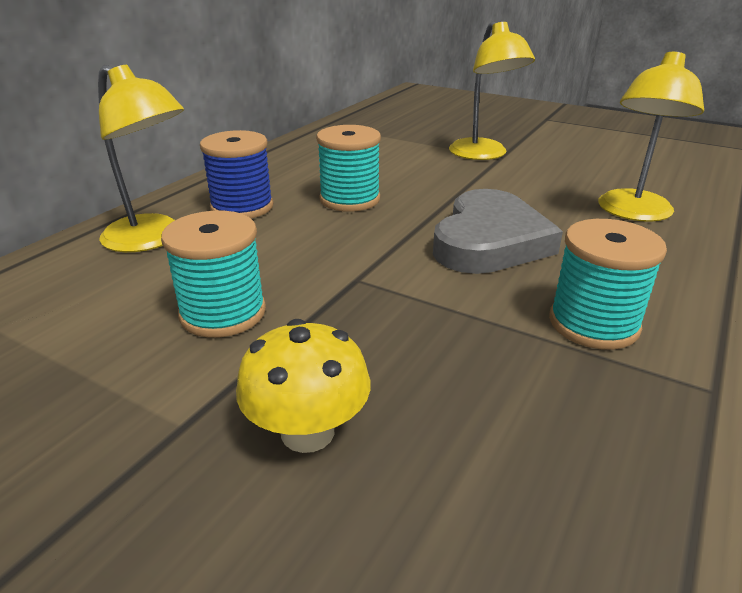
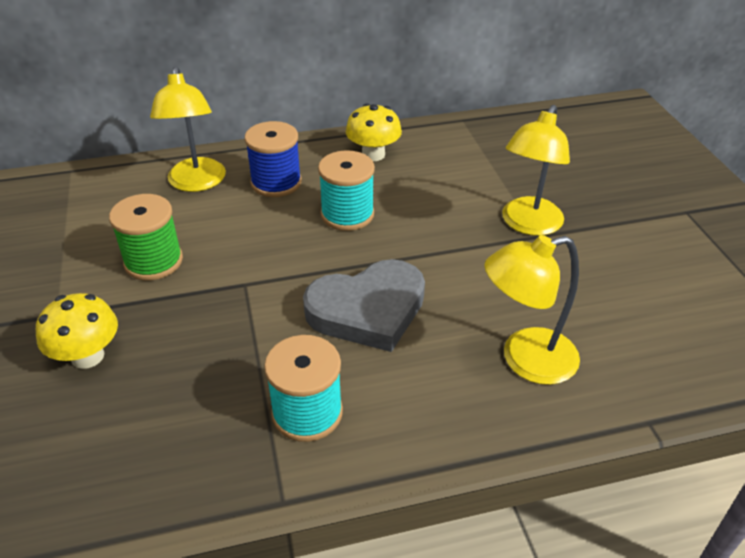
camera: 45 degrees right, 10 degrees up
turquoise spool [161,211,266,338] -> green spool [109,194,183,280]
none -> yellow mushroom [346,103,402,161]

